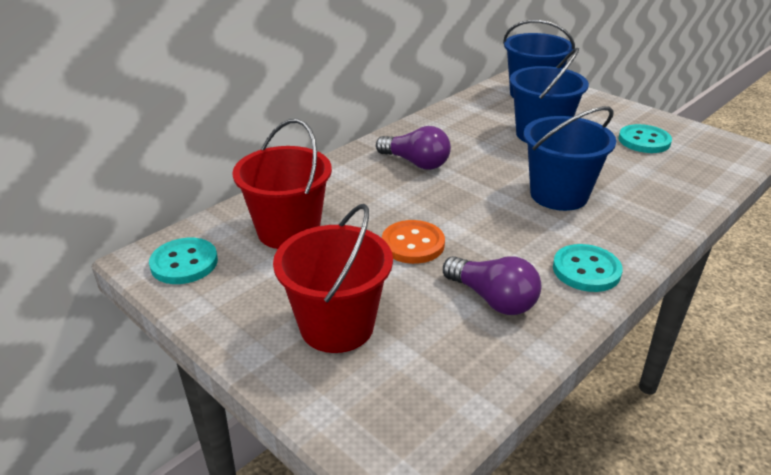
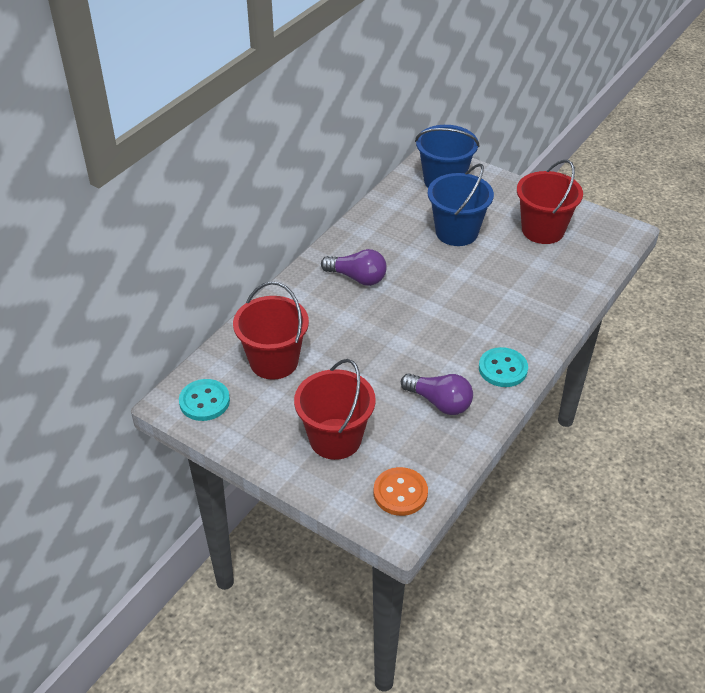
camera: 10 degrees left, 10 degrees up
orange button [382,220,445,264] -> orange button moved to [374,467,428,516]
blue bucket [524,106,616,211] -> none
turquoise button [619,124,672,153] -> red bucket [517,160,583,244]

